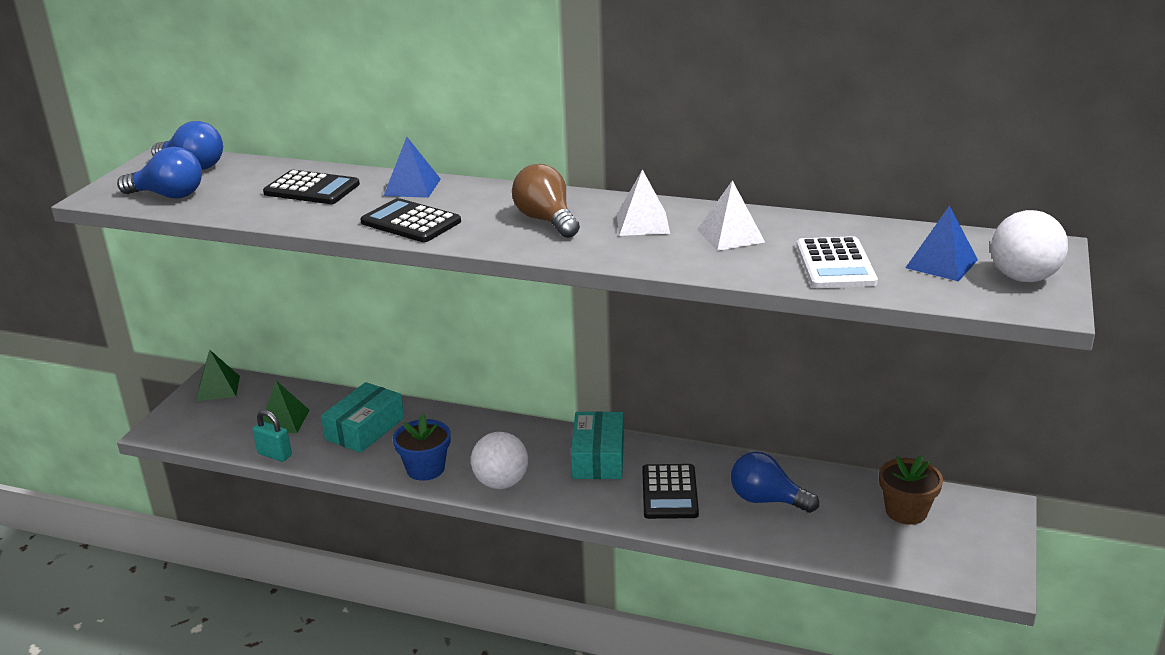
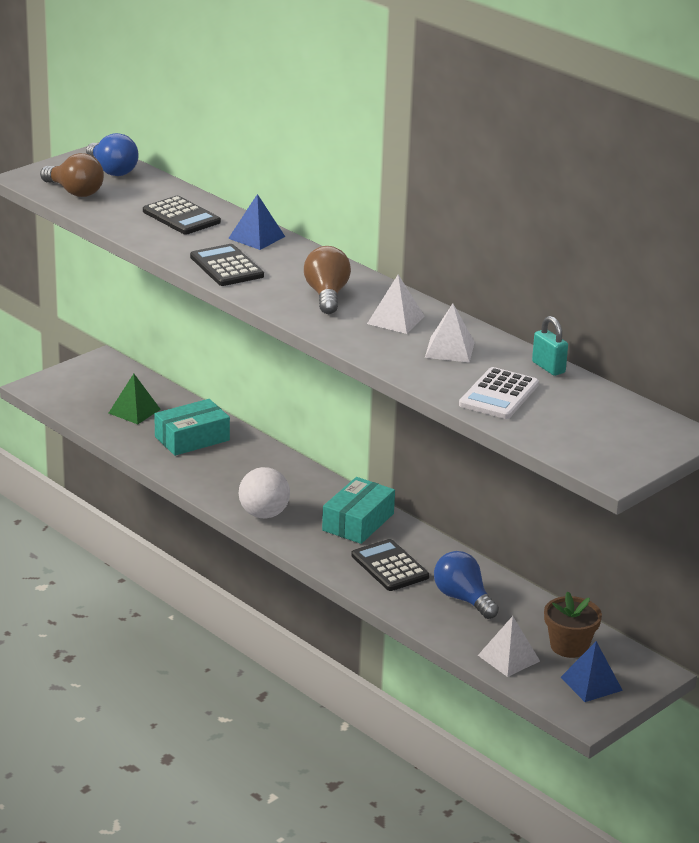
camera: 25 degrees right, 0 degrees up
blue light bulb [117,147,202,199] -> brown light bulb [40,153,104,197]
green pyramid [196,350,240,401] -> none
turquoise padlock [252,410,292,462] -> turquoise padlock moved to [532,316,568,376]
blue flower pot [393,414,451,481] -> none
black calculator [642,464,699,519] -> black calculator turned 120 degrees clockwise [351,539,429,591]
blue pyramid [905,206,978,281] -> blue pyramid moved to [561,641,623,702]
white ball [991,210,1068,282] -> none
none -> white pyramid [478,616,540,677]

